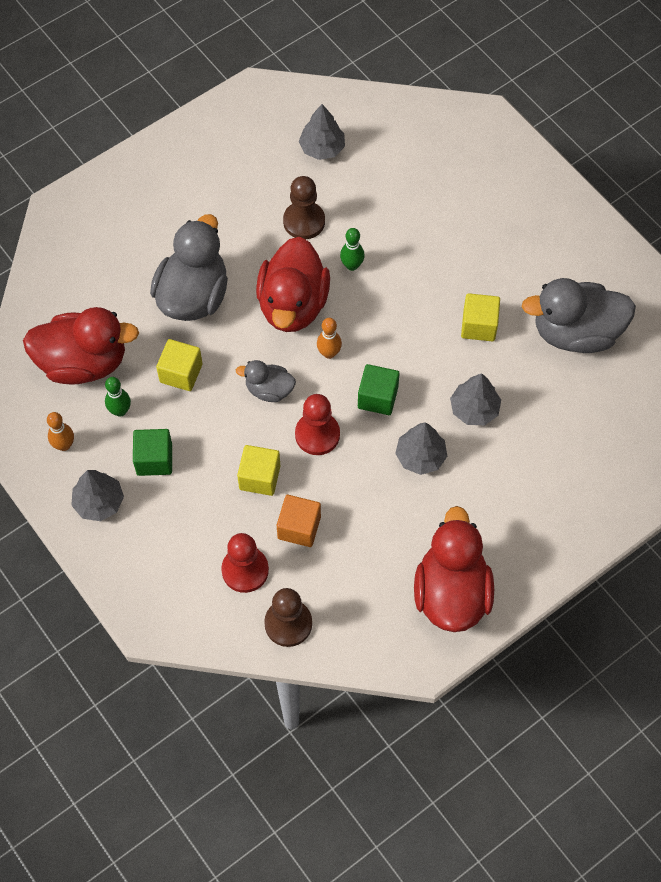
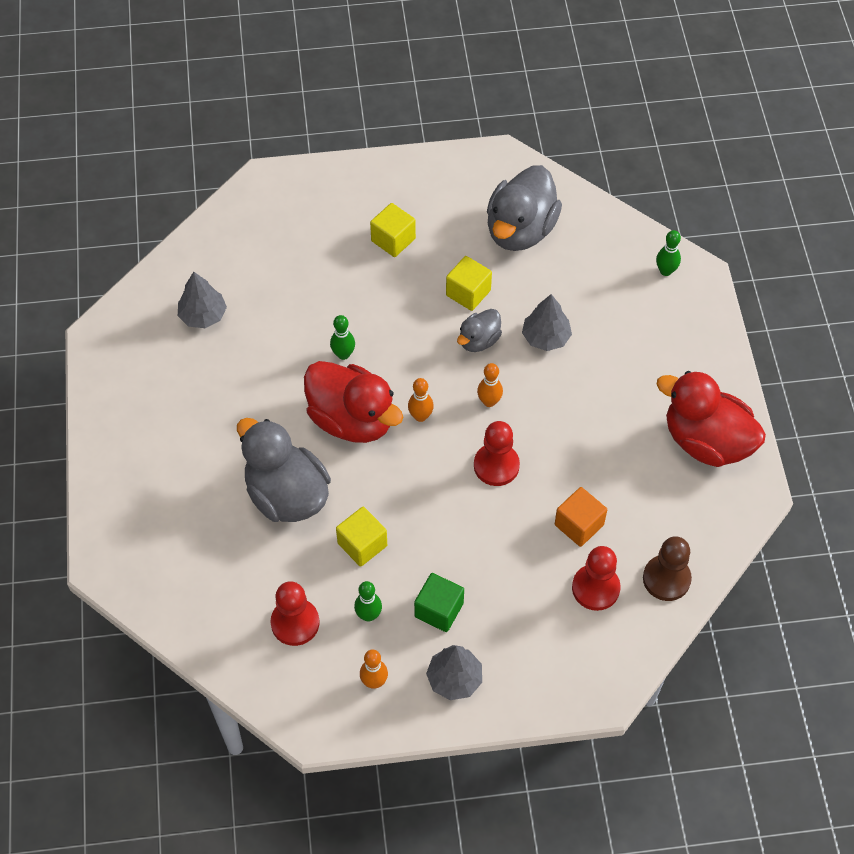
camera: 60 degrees left, 5 degrees down
red duck [23,307,139,385] -> red pawn [271,581,319,646]
grey duck [236,360,296,402] -> grey duck moved to [457,309,502,352]
yellow cube [237,445,280,496] -> yellow cube moved to [370,203,416,257]
brown pawn [283,176,325,239] -> none
green cube [358,364,400,415] -> orange bowling pin [477,363,503,407]
grey tree [395,422,447,475] -> none
none -> green bowling pin [656,230,681,276]

